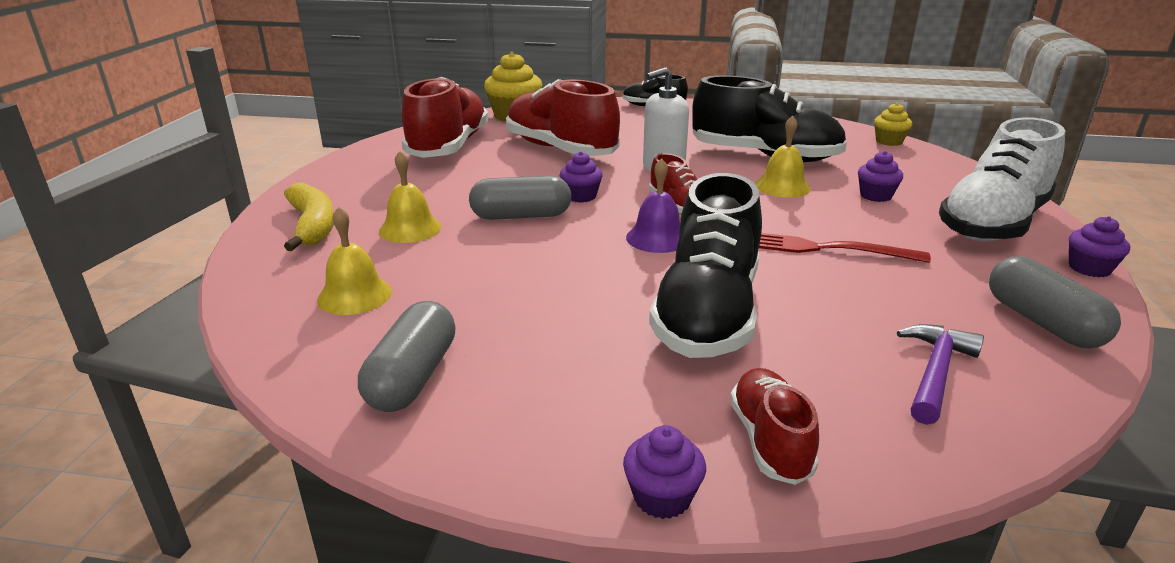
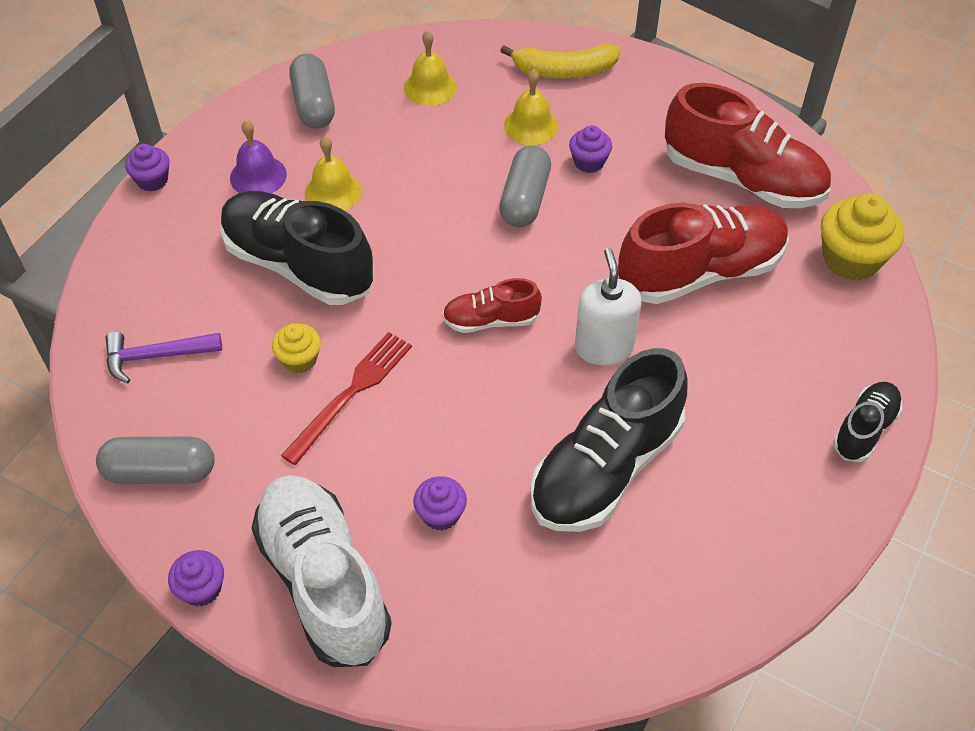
camera: 110 degrees right, 25 degrees up
grey capsule [358,301,456,412] -> grey capsule turned 45 degrees clockwise [289,54,335,129]
purple cupcake [559,152,603,203] -> purple cupcake moved to [569,125,612,173]
purple bell [626,158,680,253] -> purple bell moved to [230,120,287,193]
red shoe [730,368,819,485] -> none
yellow bell [755,116,811,198] -> yellow bell moved to [305,136,362,211]
yellow cupcake [874,103,912,146] -> yellow cupcake moved to [272,323,321,373]
purple hammer [897,324,984,425] -> purple hammer turned 120 degrees clockwise [105,332,222,383]

